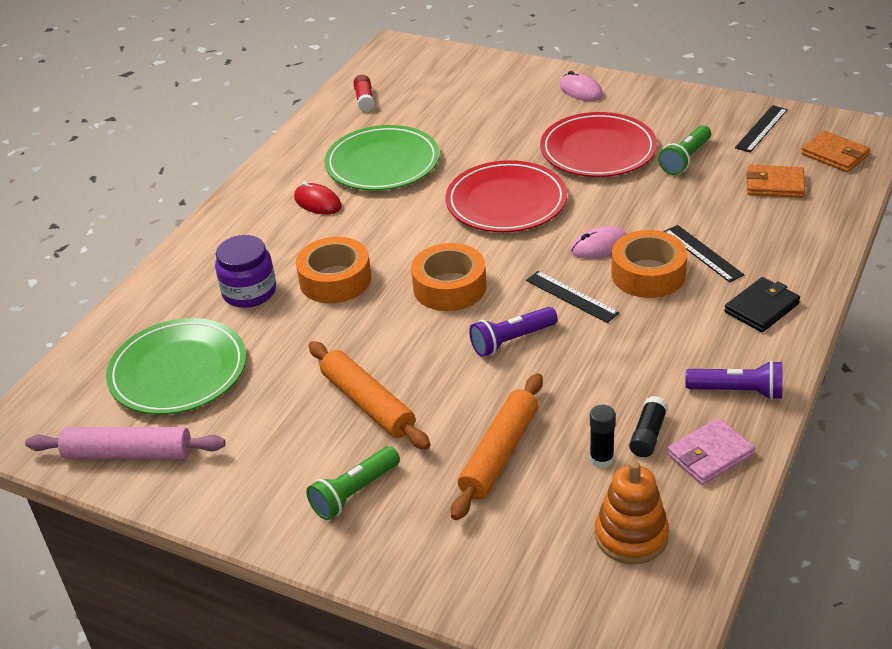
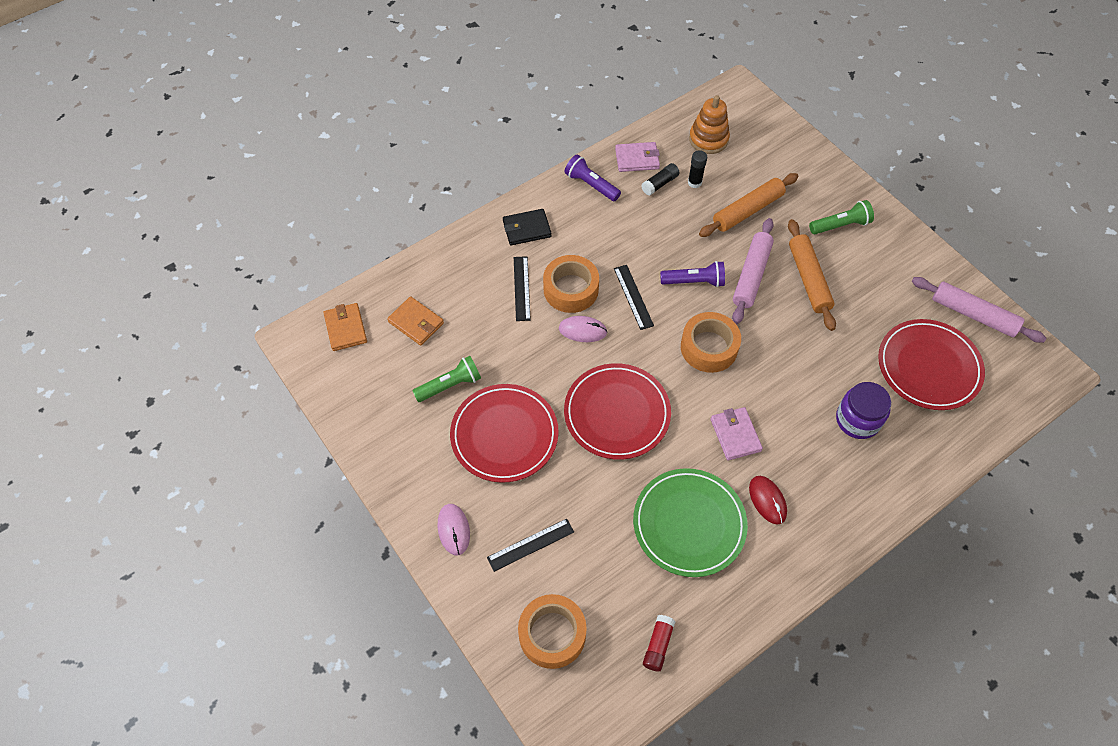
camera: 155 degrees left, 20 degrees up
green plate [106,318,246,415] -> red plate [878,319,985,410]
orange tape [296,237,371,303] -> orange tape moved to [518,594,587,669]
black ruler [735,105,788,153] -> black ruler moved to [487,519,574,572]
none -> pink wallet [711,407,763,460]
none -> pink rolling pin [732,218,774,324]

